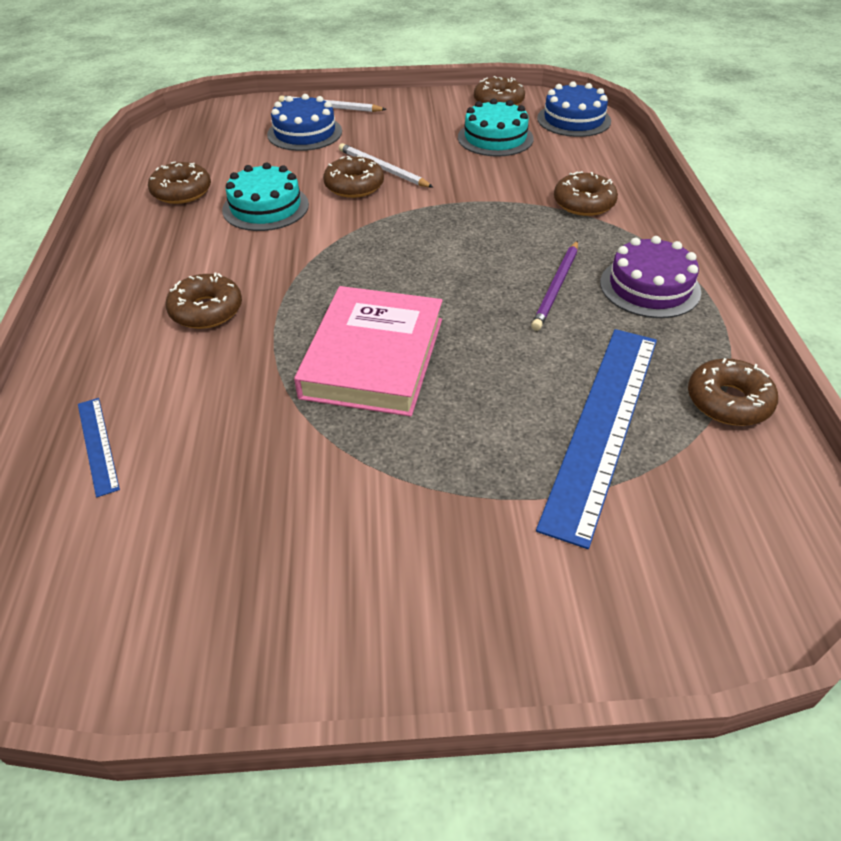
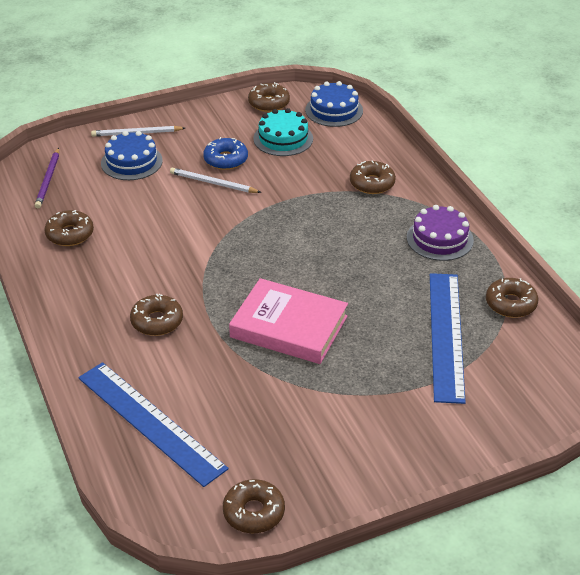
camera: 20 degrees left, 5 degrees down
blue ruler [78,398,120,498] -> blue ruler [78,362,229,487], size x2.24
turquoise cake [222,162,309,231] -> none
pink book [294,286,443,417] -> pink book turned 60 degrees counterclockwise [229,278,348,364]
brown donut [323,156,384,198] -> brown donut moved to [223,479,285,533]
purple pencil [531,241,578,331] -> purple pencil moved to [35,148,59,208]
none -> blue donut [203,137,248,170]

